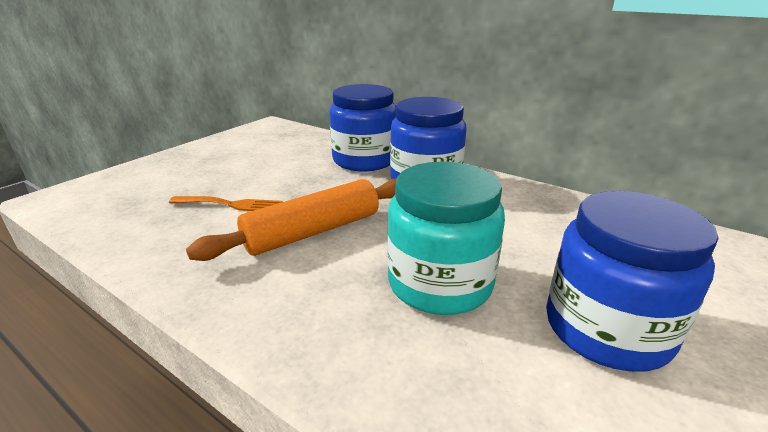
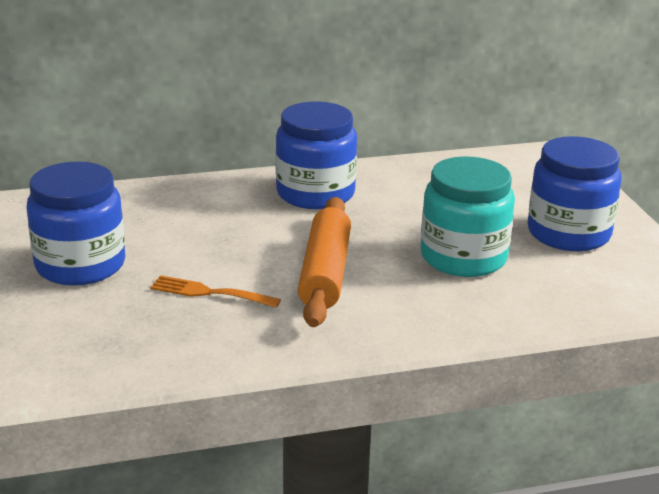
camera: 50 degrees left, 0 degrees up
orange fork [169,196,283,211] -> orange fork turned 120 degrees counterclockwise [150,275,281,308]
blue jar [329,84,396,171] -> blue jar moved to [26,161,125,285]

